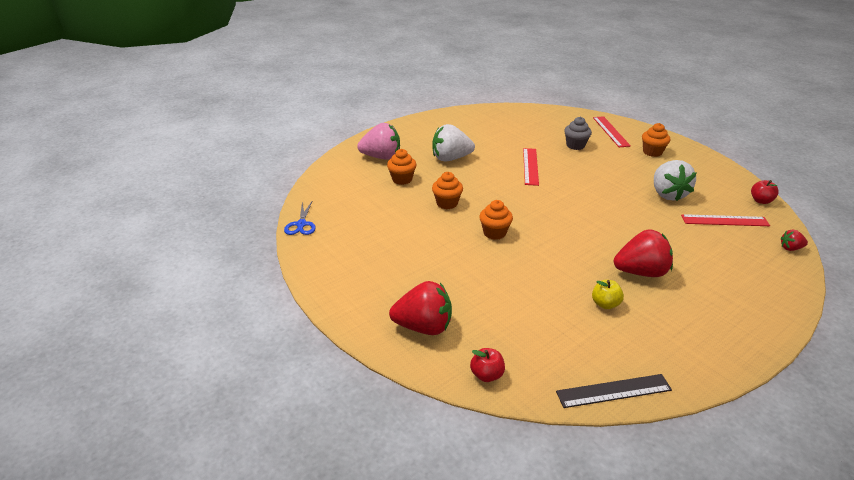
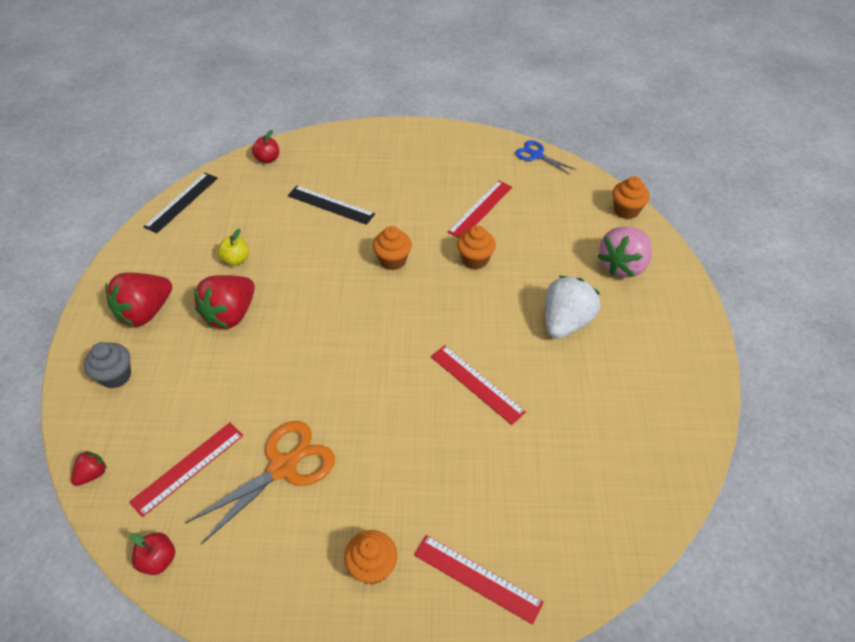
camera: 130 degrees right, 15 degrees up
orange cupcake [387,149,416,185] -> orange cupcake moved to [612,176,650,219]
red strawberry [389,281,452,335] -> red strawberry moved to [105,272,172,327]
grey cupcake [564,117,592,150] -> grey cupcake moved to [84,342,131,388]
white strawberry [654,160,696,201] -> orange scissors [185,421,335,545]
none -> black ruler [288,186,375,225]
none -> red ruler [448,180,512,238]

